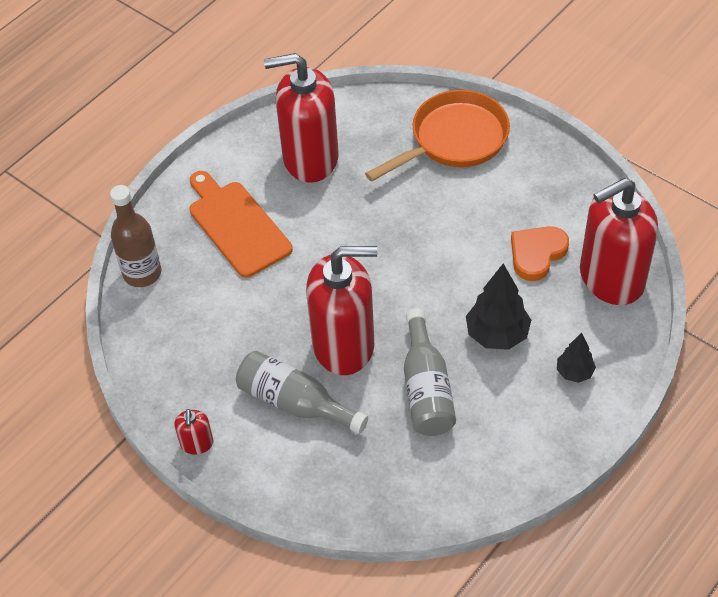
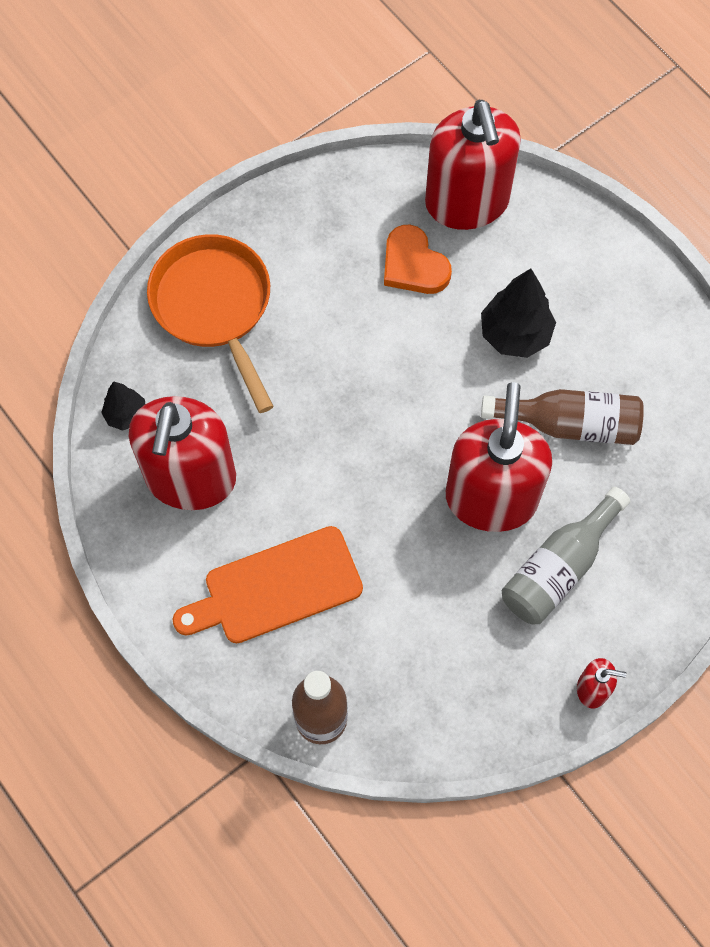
camera: 80 degrees left, 15 degrees up
grey bottle [404,308,456,436] -> brown bottle [481,389,644,445]
black tree [557,333,596,383] -> black tree moved to [101,381,145,431]

